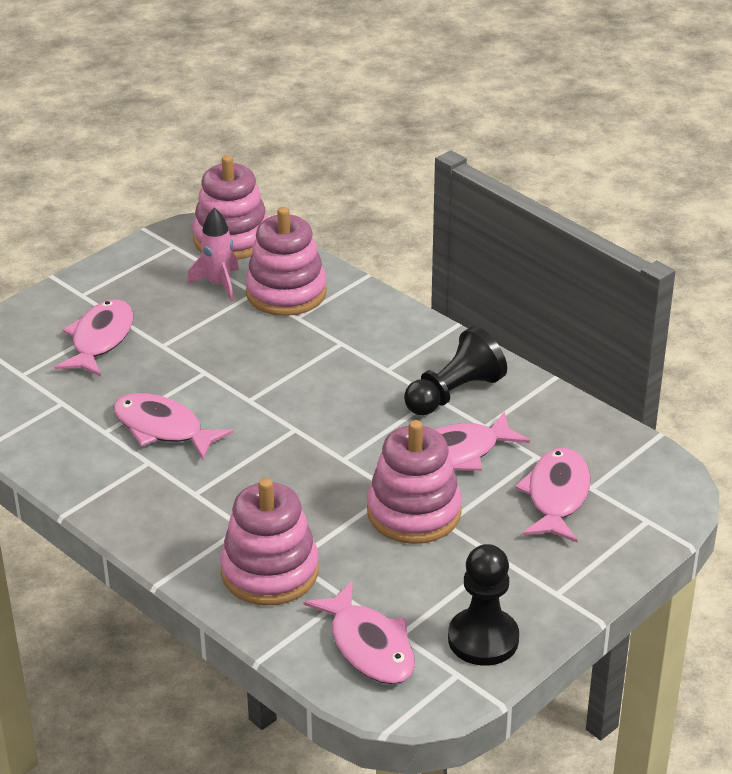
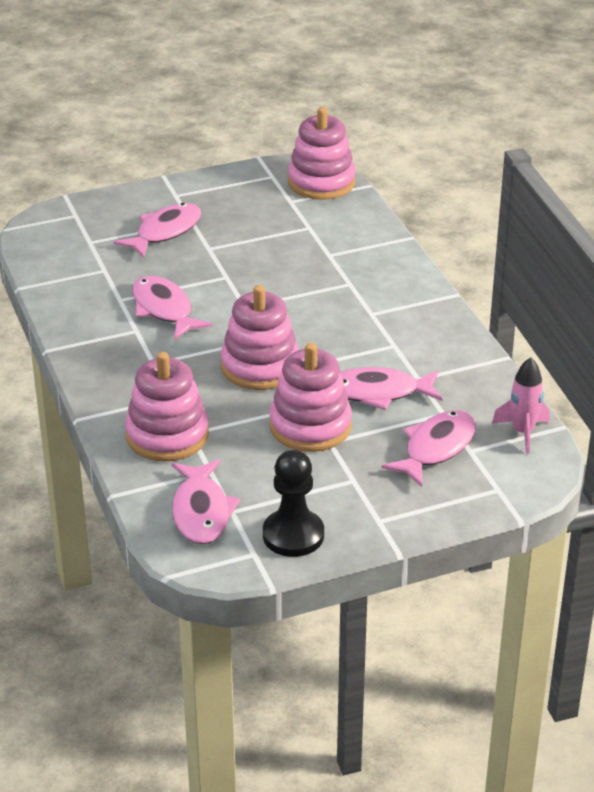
camera: 25 degrees right, 0 degrees up
pink rocket [187,208,239,302] -> pink rocket moved to [492,357,550,454]
pink stacking toy [245,207,327,316] -> pink stacking toy moved to [221,285,299,390]
black pawn [404,326,507,415] -> none

